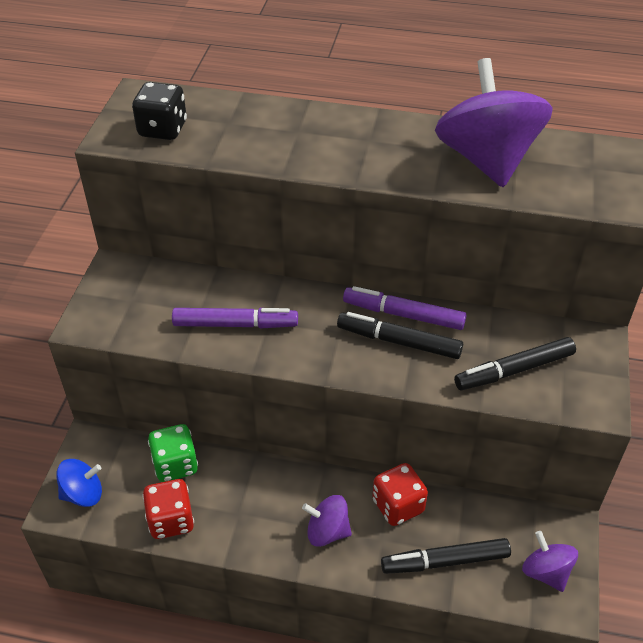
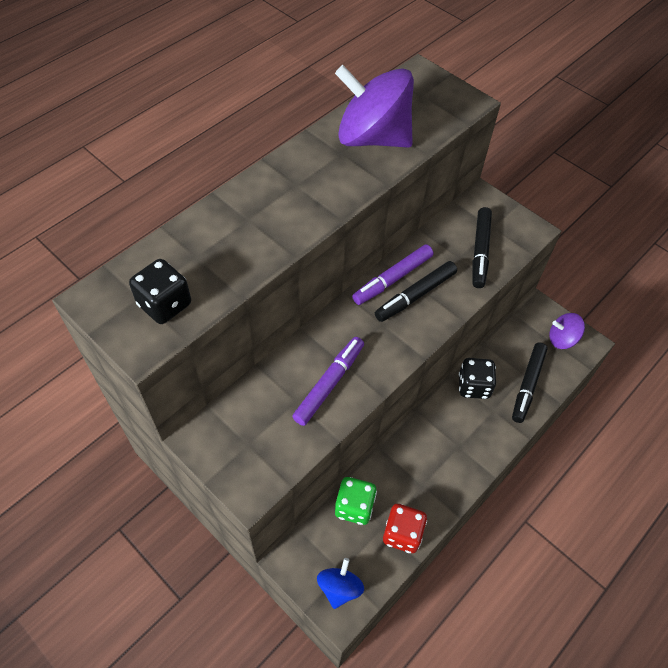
camera: 60 degrees left, 10 degrees up
purple spinning top [302,495,352,547] -> none
red dice [372,463,428,526] -> black dice [459,358,496,399]

